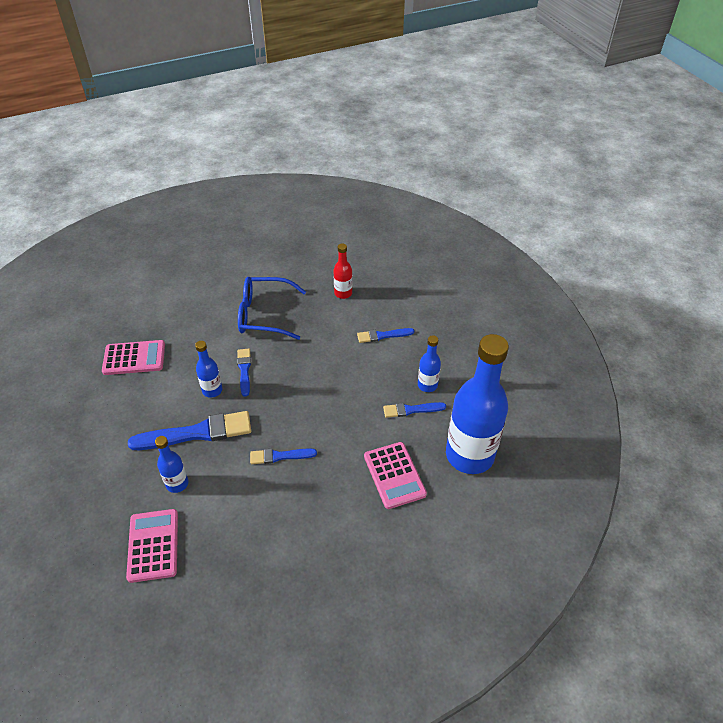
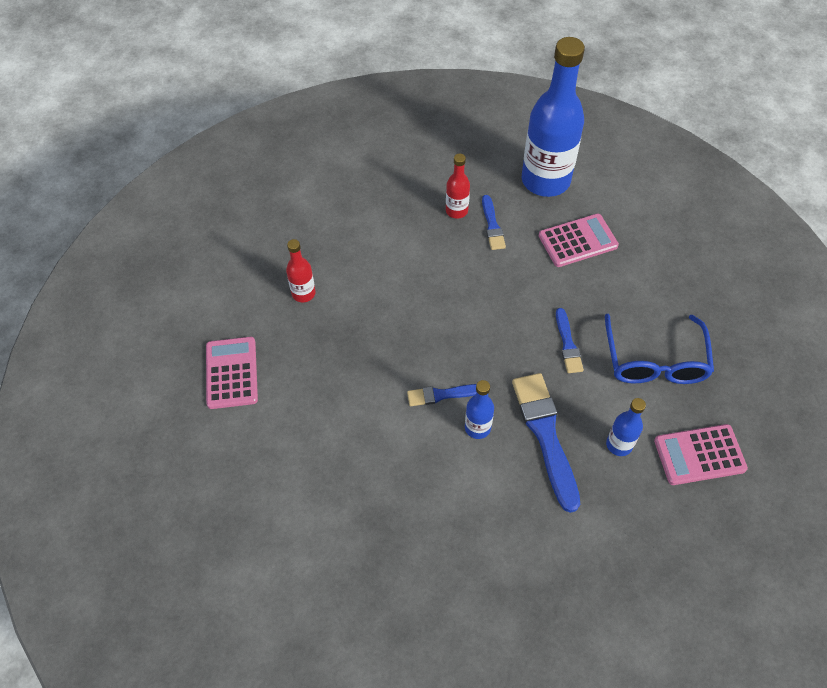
camera: 90 degrees left, 10 degrees up
pink calculator [102,340,165,375] -> pink calculator moved to [206,337,258,409]
blue glasses [238,277,306,340] -> blue glasses moved to [605,314,714,384]
blue brush [357,328,414,343] -> none
blue bottle [418,336,441,392] -> red bottle [446,154,470,219]

